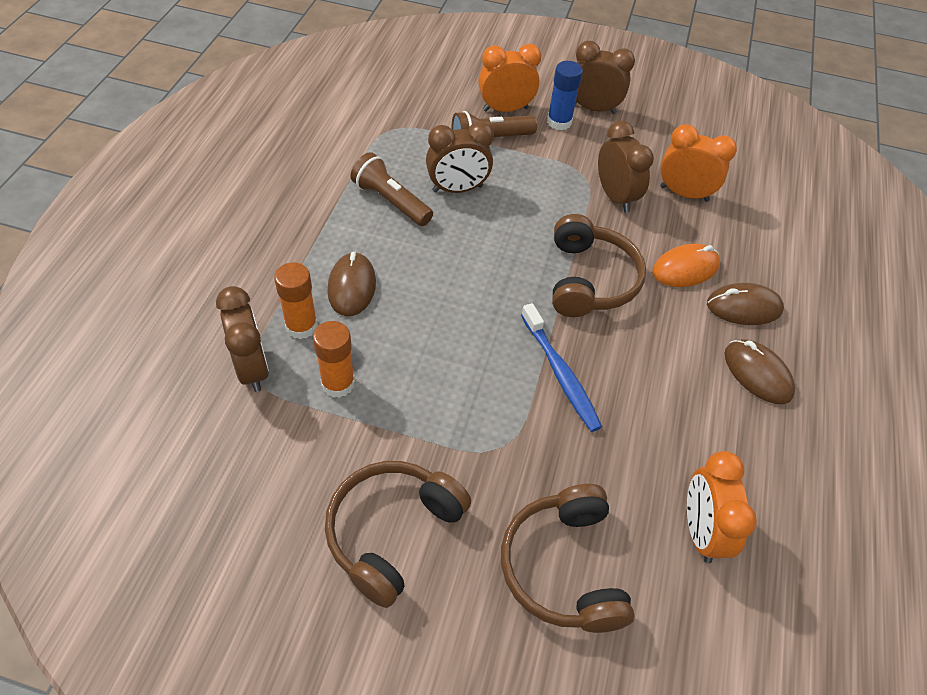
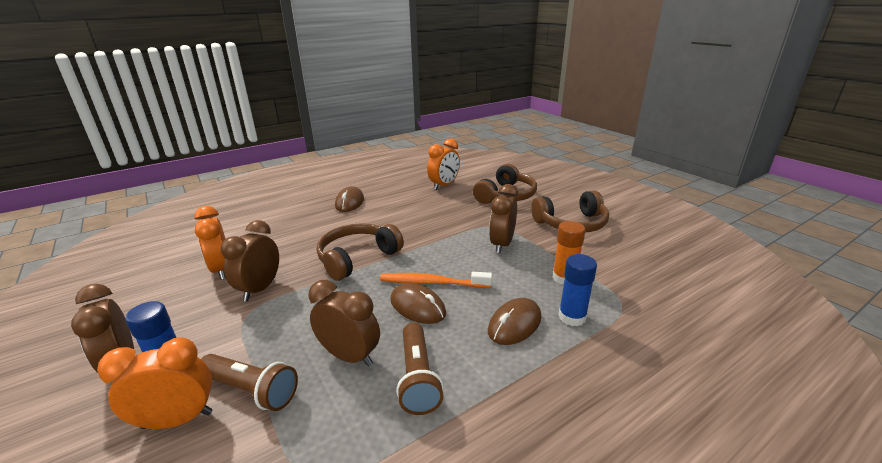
camera: 135 degrees left, 25 degrees down
brown clock [216,286,269,392] -> brown clock moved to [489,184,518,254]
orange glue stick [274,262,318,339] -> blue glue stick [558,254,597,326]
orange clock [478,44,541,112] -> orange clock turned 135 degrees clockwise [97,337,213,429]
blue toothbrush [521,303,602,432] -> none
orange mouse [652,244,720,287] -> none
brown mouse [707,283,784,325] -> brown mouse moved to [391,283,446,324]
none -> orange toothbrush [380,272,492,288]

